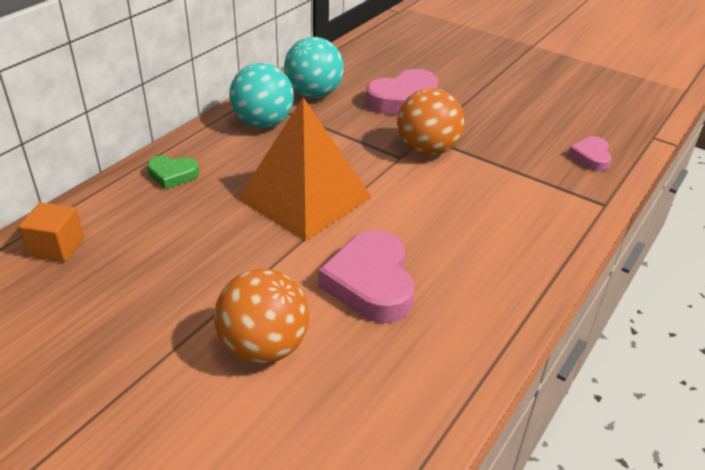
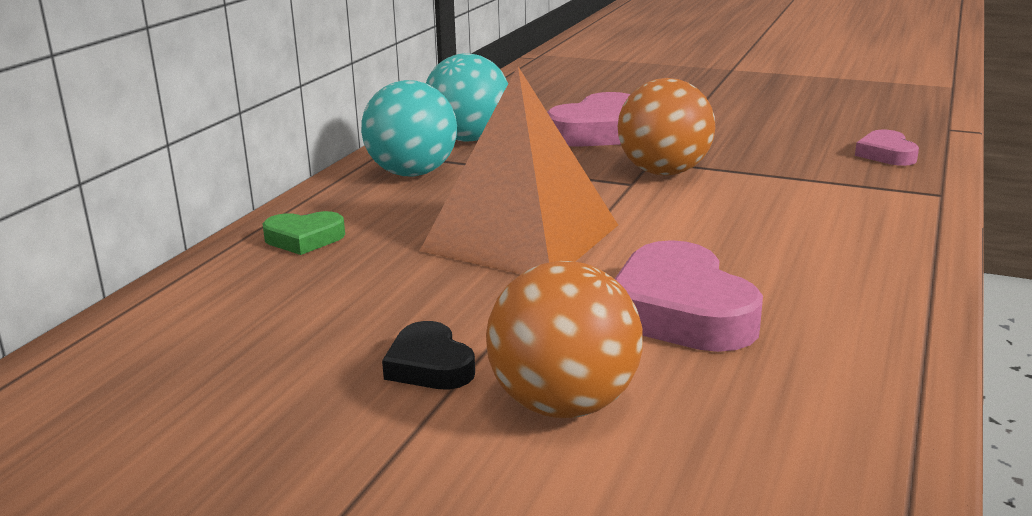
camera: 10 degrees left, 15 degrees down
orange cube [19,202,84,262] -> none
none -> black heart [382,321,475,389]

